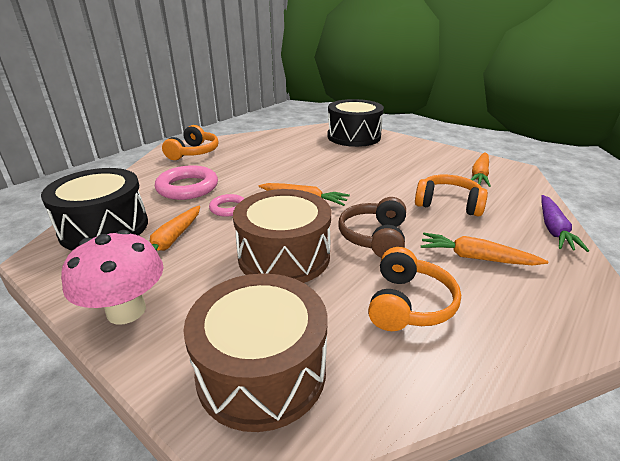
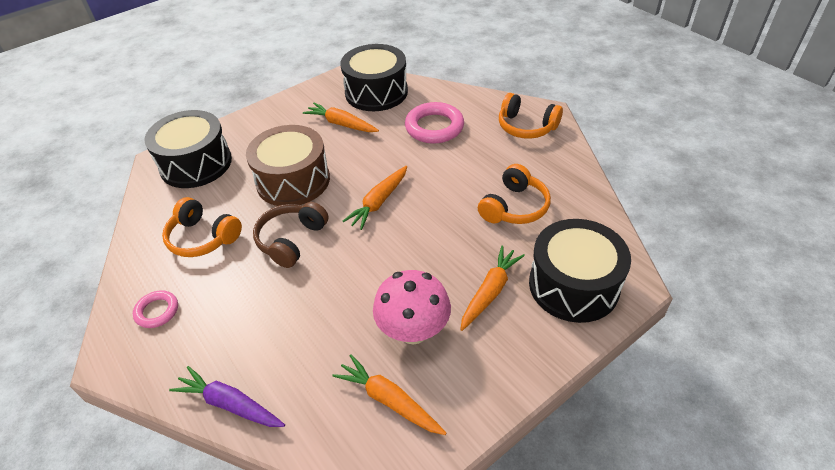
camera: 105 degrees right, 15 degrees up
pink mushroom [61,230,163,324] -> pink mushroom moved to [373,270,451,345]
brown drum [183,273,328,432] -> black drum [145,110,232,188]
pink ring [209,194,245,217] -> pink ring moved to [133,290,178,328]
brown headphones [338,197,406,258] -> brown headphones turned 90 degrees counterclockwise [253,202,329,268]
orange headphones [415,175,488,217] -> orange headphones moved to [478,164,551,224]
orange carrot [421,232,549,265] -> orange carrot moved to [460,246,525,331]

